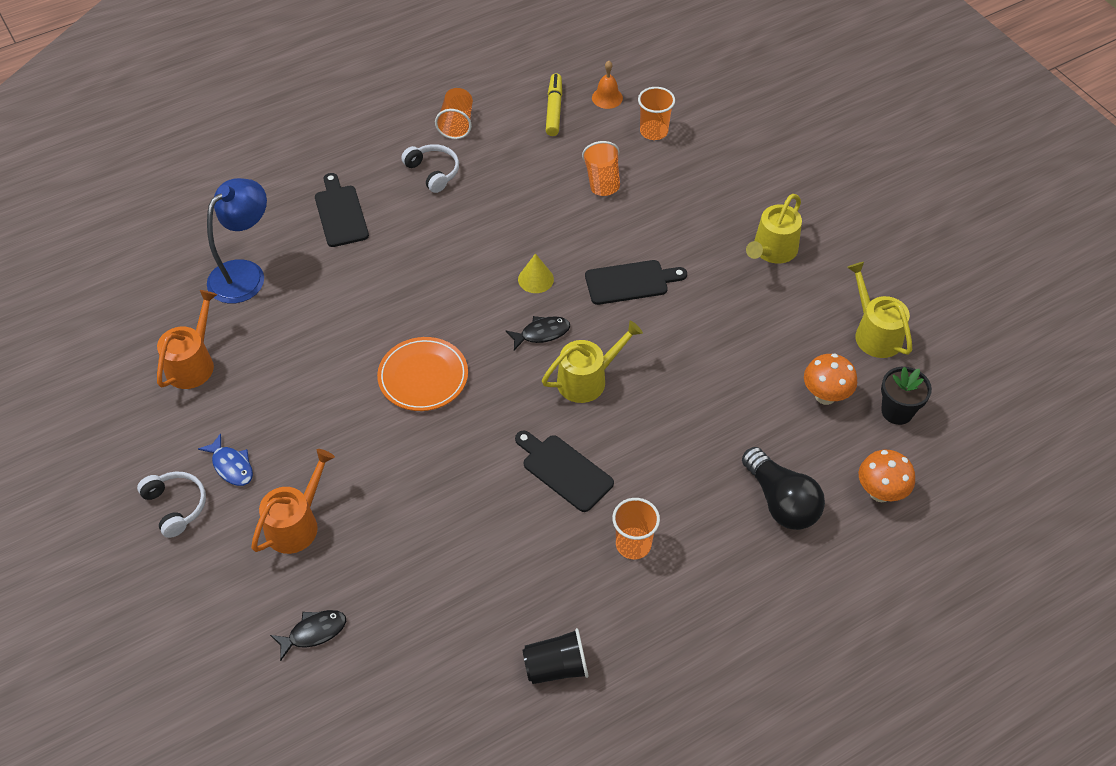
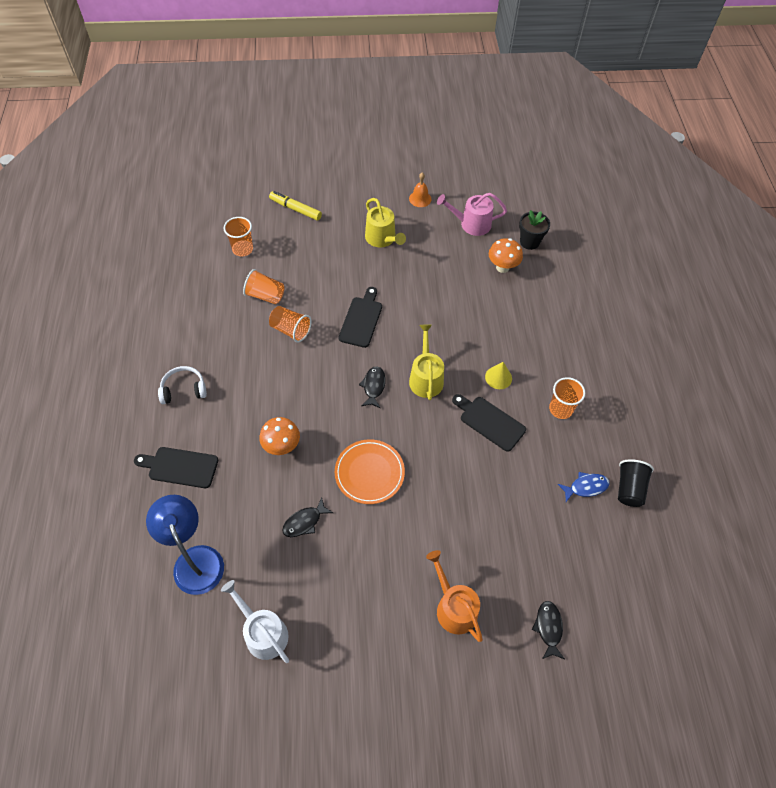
camera: 65 degrees left, 5 degrees up
white headphones [137,472,206,538] -> none
orange watering can [157,290,218,389] -> white watering can [221,580,289,663]
blue fish [198,433,253,486] -> blue fish moved to [558,472,610,502]
orange cup [435,88,473,139] -> orange cup moved to [269,306,311,343]
black cutting board [515,430,614,512] -> black cutting board turned 60 degrees clockwise [452,394,526,452]
yellow cone [518,253,554,293] -> yellow cone moved to [485,362,512,389]
yellow marker [546,73,562,136] -> yellow marker moved to [269,191,322,221]
orange bell [592,61,623,109] -> orange bell moved to [409,172,431,207]
black light bulb [742,447,825,530] -> none
yellow watering can [847,262,912,358] -> pink watering can [437,193,507,236]
orange mushroom [859,450,915,502] -> orange mushroom moved to [259,417,300,455]
none -> black fish [282,497,333,537]

